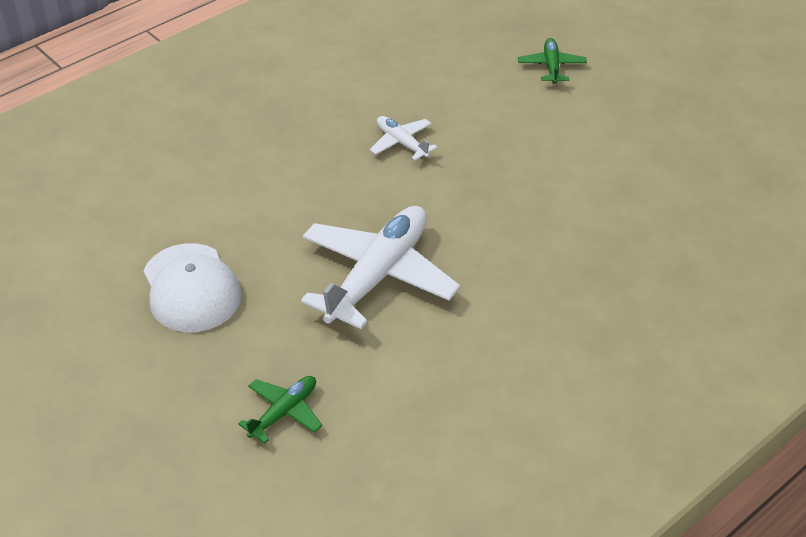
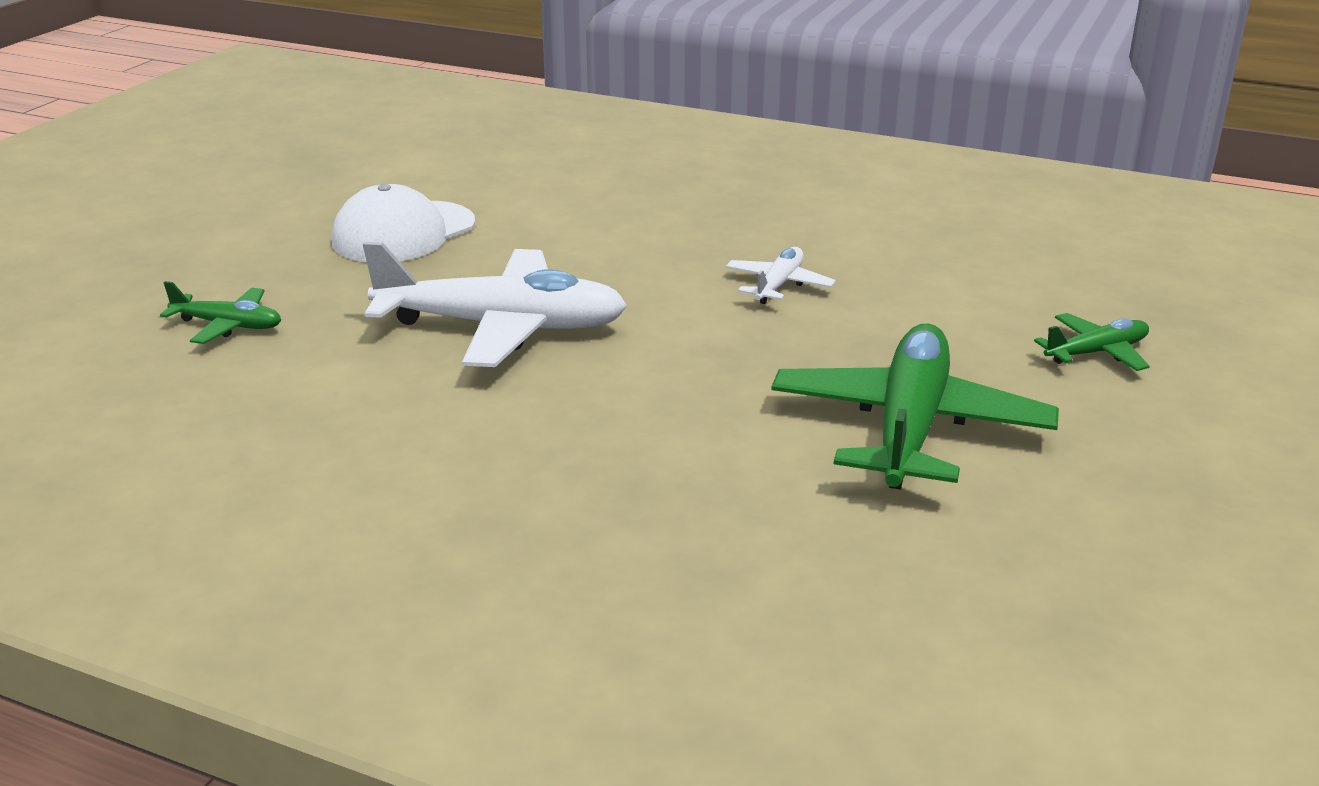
camera: 65 degrees right, 15 degrees down
none -> green plane [771,324,1059,490]

